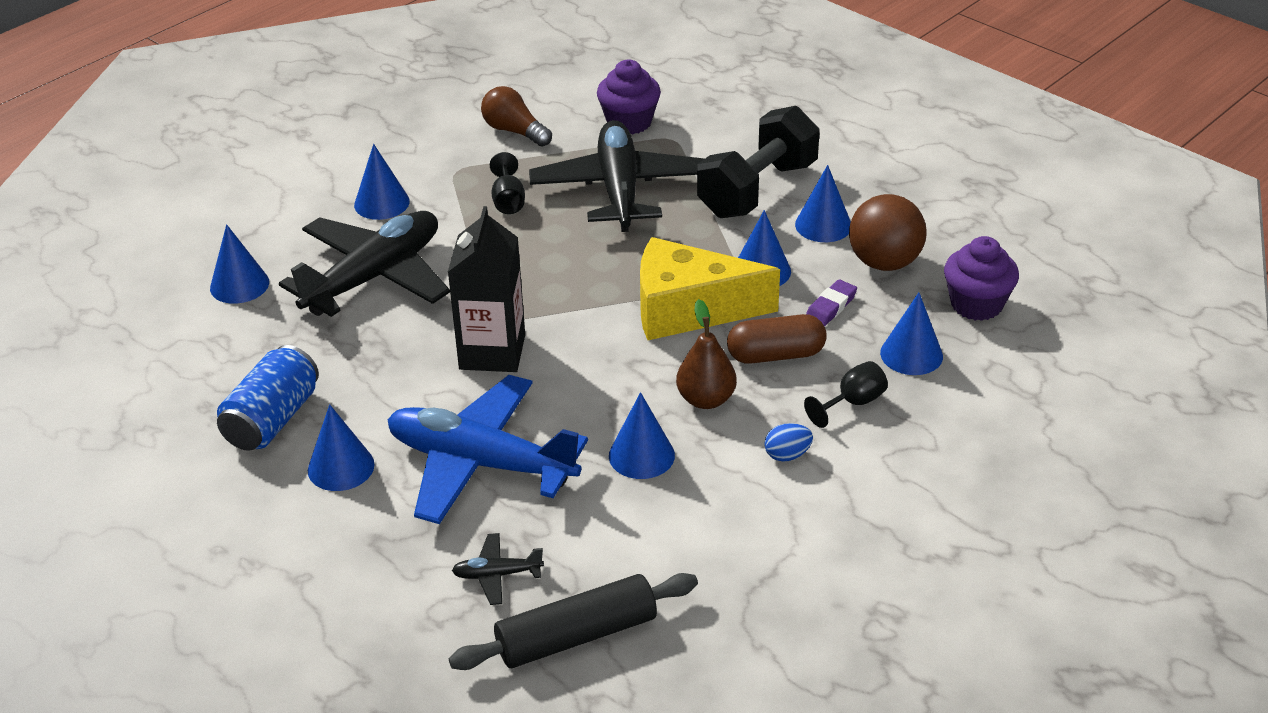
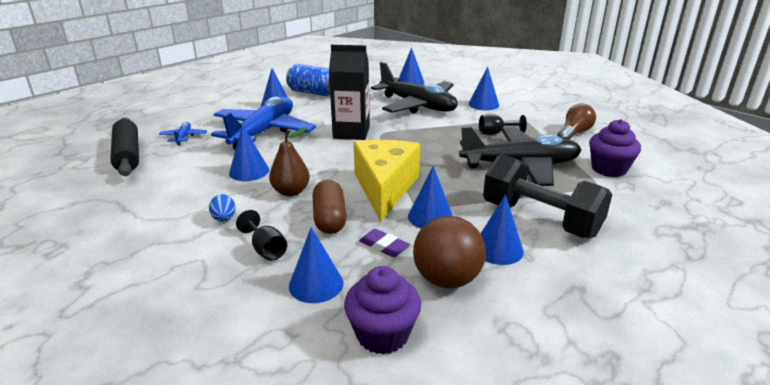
camera: 90 degrees right, 10 degrees down
black plane [452,533,544,605] -> blue plane [159,122,207,145]

